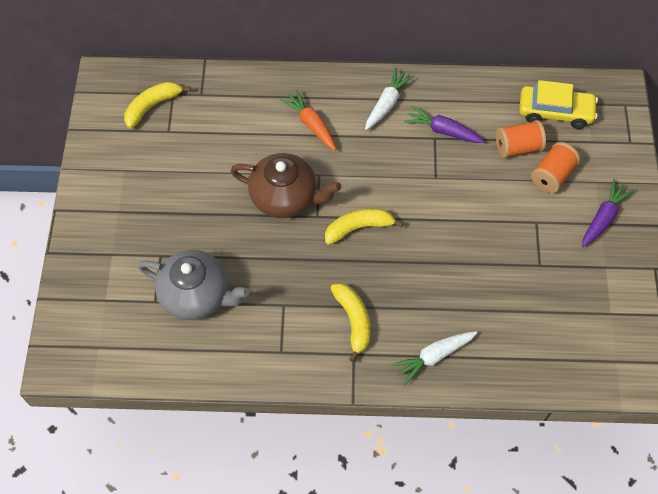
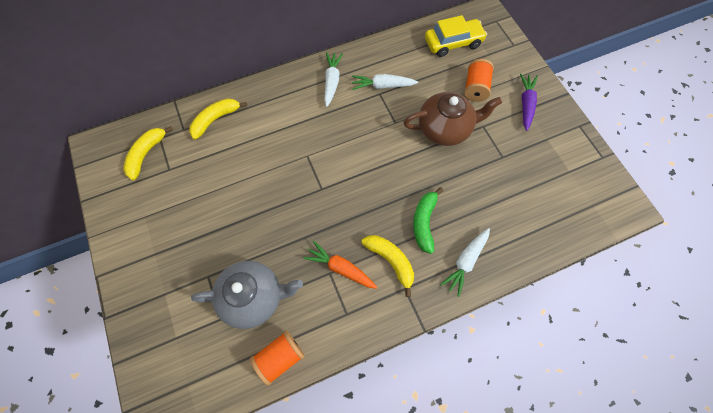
camera: 25 degrees left, 5 degrees up
brown teapot [230,153,341,218] -> brown teapot moved to [404,92,502,146]
orange carrot [280,89,336,151] -> orange carrot moved to [303,241,377,289]
yellow banana [325,208,404,245] -> yellow banana moved to [189,98,247,140]
purple carrot [404,105,485,143] -> white carrot [352,74,418,90]
orange spool [496,120,546,158] -> orange spool moved to [250,330,305,385]
none -> green banana [413,187,443,254]

